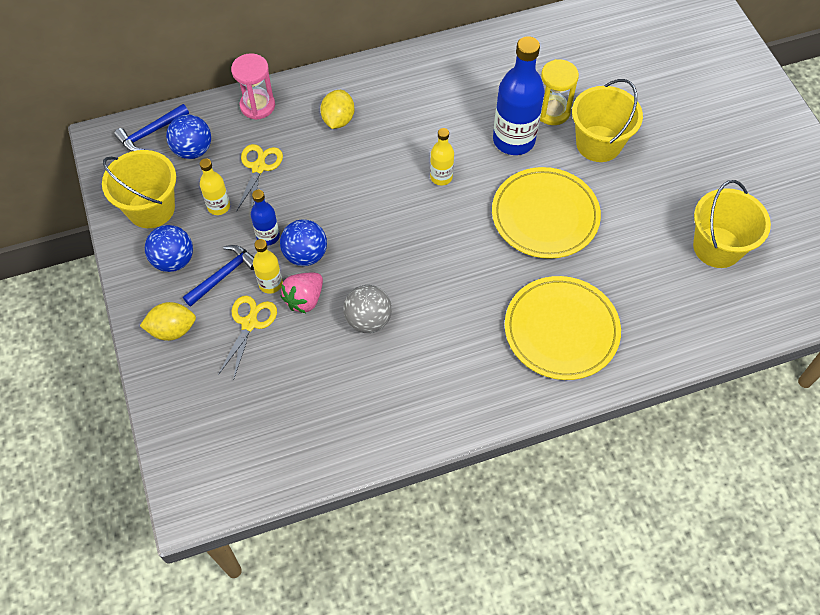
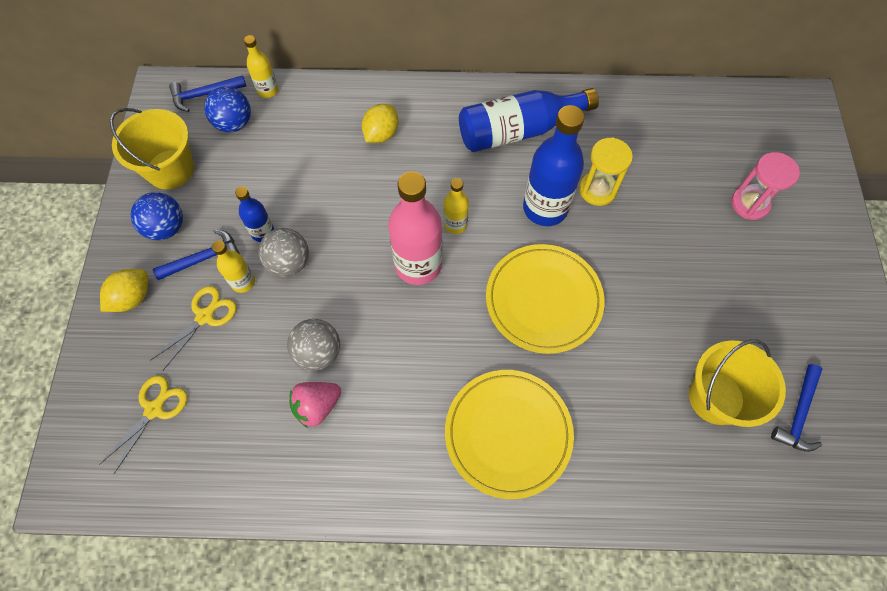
camera: 20 degrees right, 5 degrees up
yellow lemon [140,302,196,341] -> yellow lemon turned 60 degrees counterclockwise [100,269,148,312]
yellow bottle [200,158,230,215] -> yellow bottle moved to [244,35,278,98]
pink hourglass [231,53,275,120] -> pink hourglass moved to [731,152,800,220]
yellow scissors [236,144,283,212] -> yellow scissors moved to [100,375,187,474]
blue ball [280,219,327,266] -> grey ball [258,228,309,277]
pink strawberry [281,273,323,313] -> pink strawberry moved to [289,382,341,428]
yellow bucket [572,79,643,162] -> none
none -> pink bottle [388,171,442,285]
none -> blue bottle [459,88,599,152]
none -> blue hammer [771,364,822,452]

